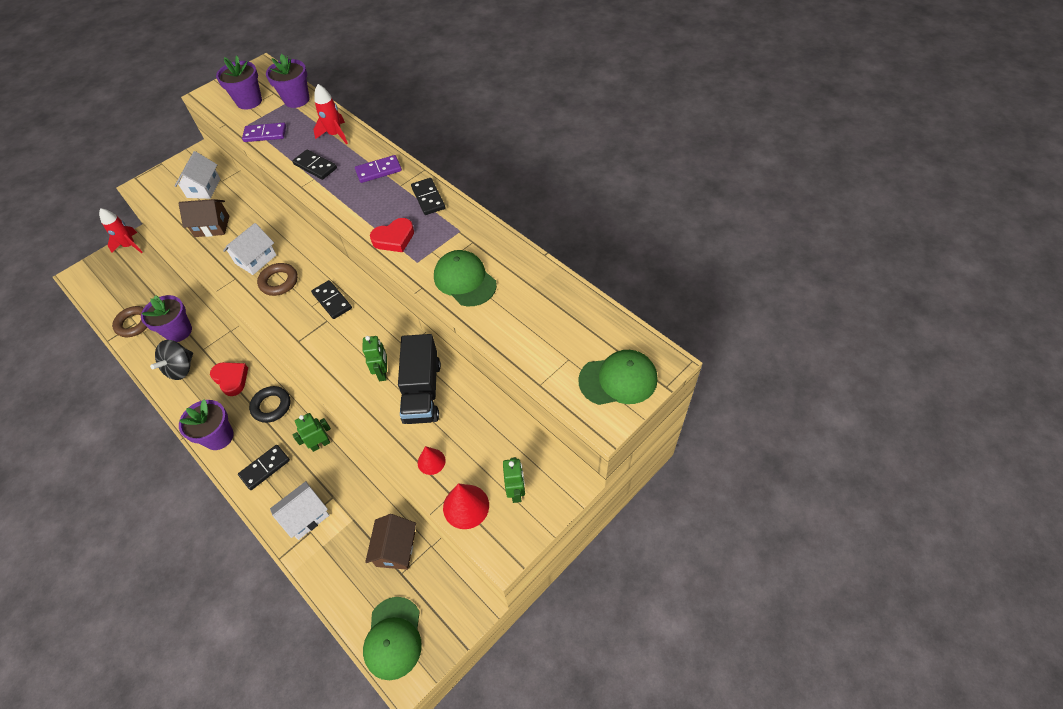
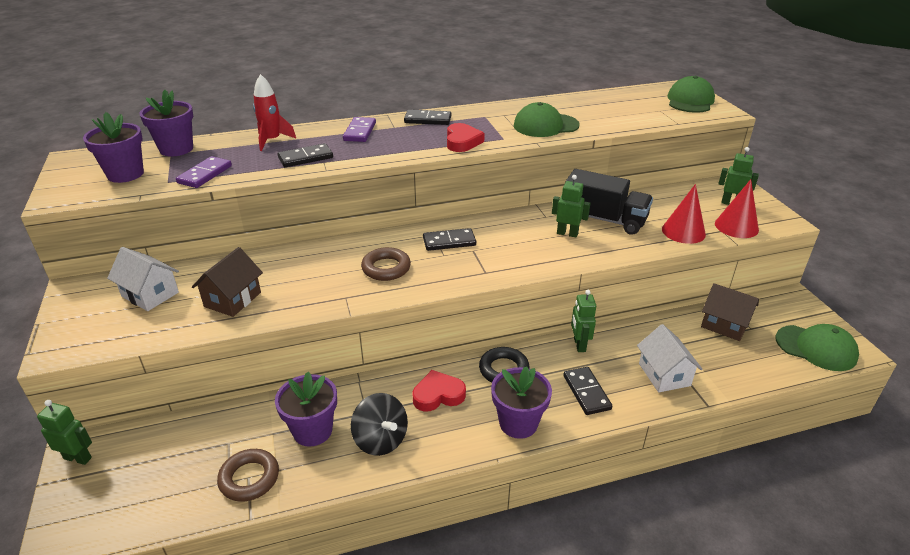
camera: 65 degrees left, 20 degrees down
red rocket [99,208,142,253] -> green robot [37,400,92,465]
white house [223,223,276,275] -> none
red cone [418,446,446,475] -> red cone [662,184,706,244], size x1.58

